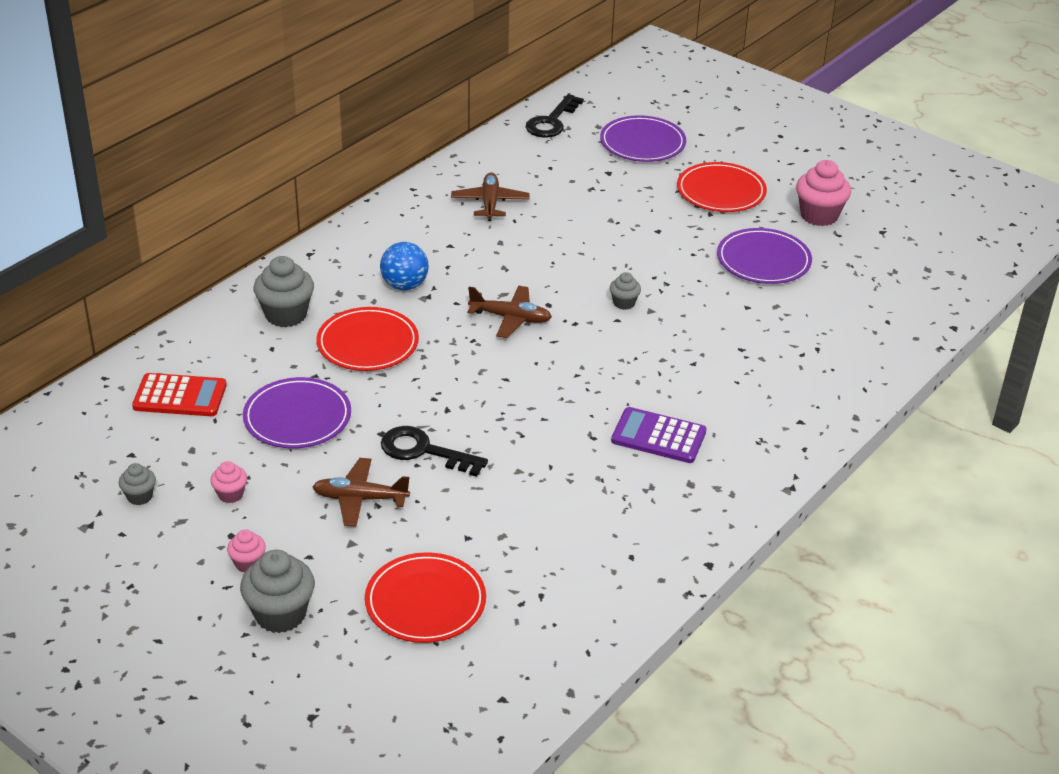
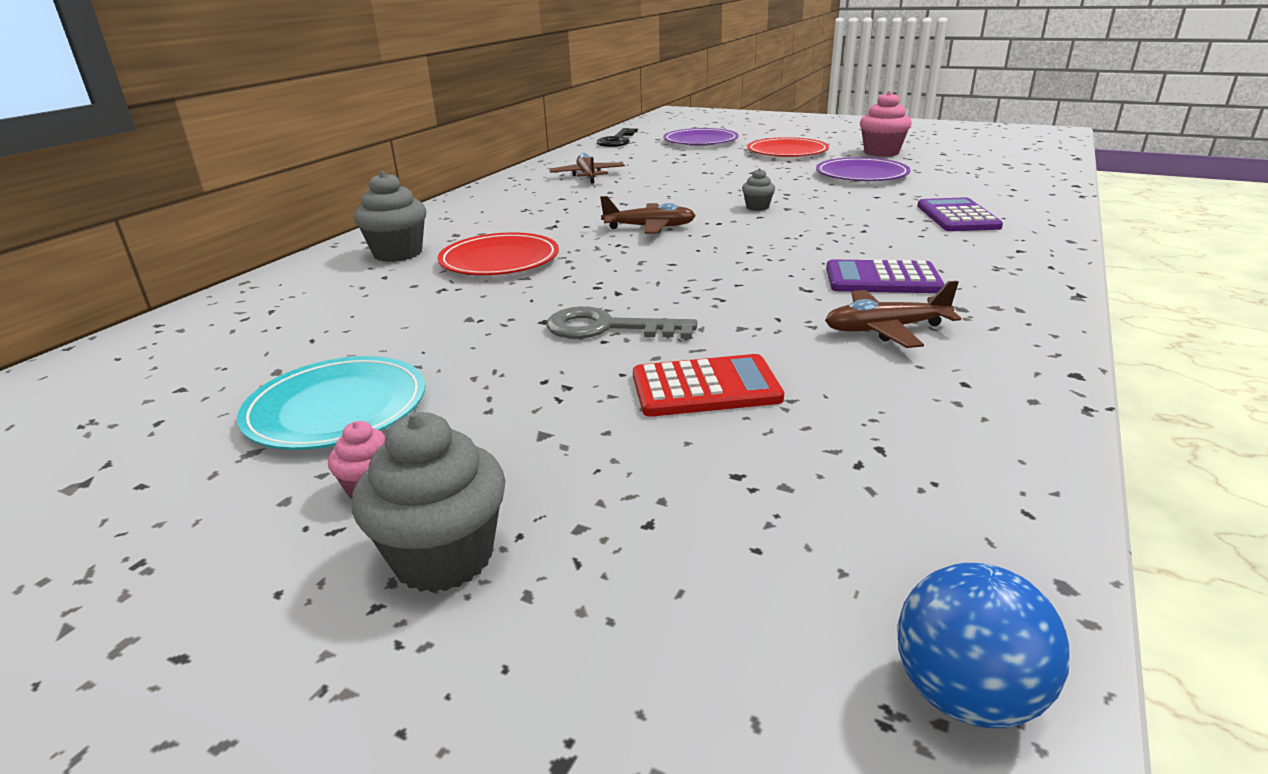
camera: 10 degrees left, 10 degrees down
grey cupcake [119,463,156,505] -> none
red calculator [132,373,227,416] -> red calculator moved to [633,354,784,417]
pink cupcake [210,461,247,503] -> turquoise plate [237,356,425,450]
purple plate [243,377,351,448] -> none
brown plane [313,458,410,527] -> brown plane moved to [825,281,961,348]
red plate [365,552,486,643] -> none
blue ball [380,242,429,290] -> blue ball moved to [897,563,1070,728]
black key [381,426,488,477] -> grey key [547,306,697,339]
none -> purple calculator [917,197,1003,231]

